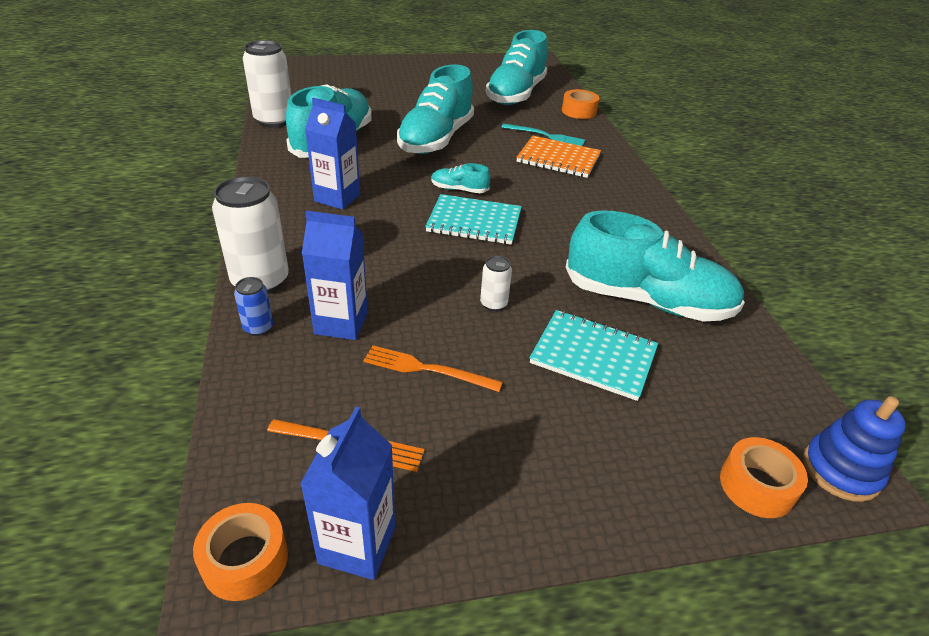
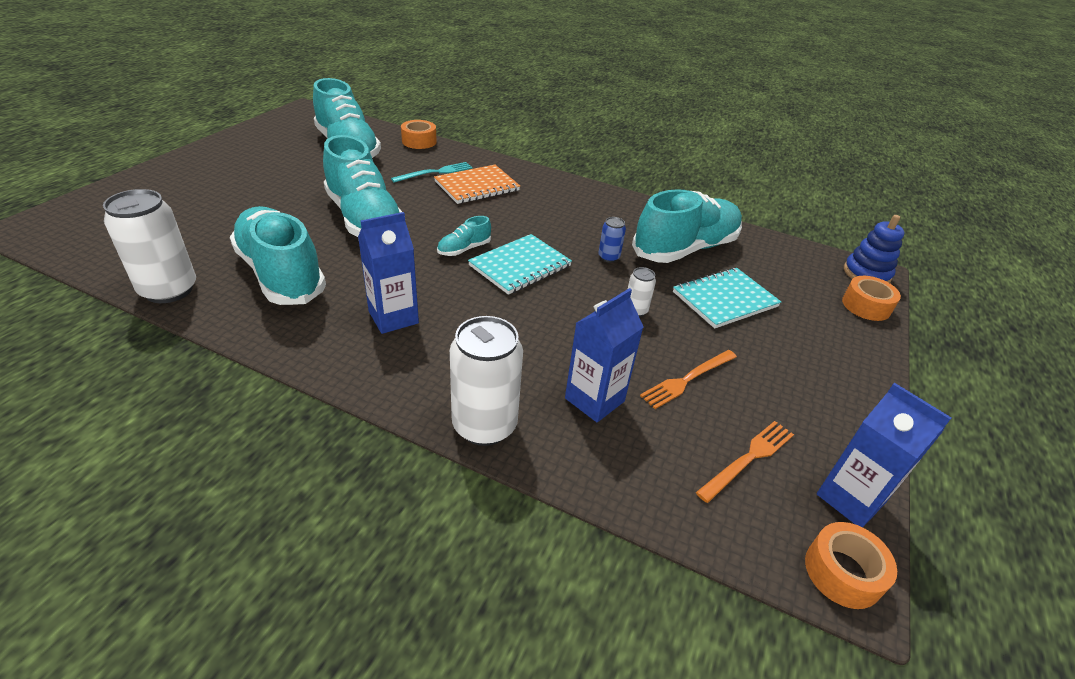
camera: 55 degrees left, 0 degrees up
blue can [234,277,273,336] -> blue can moved to [598,217,626,263]

